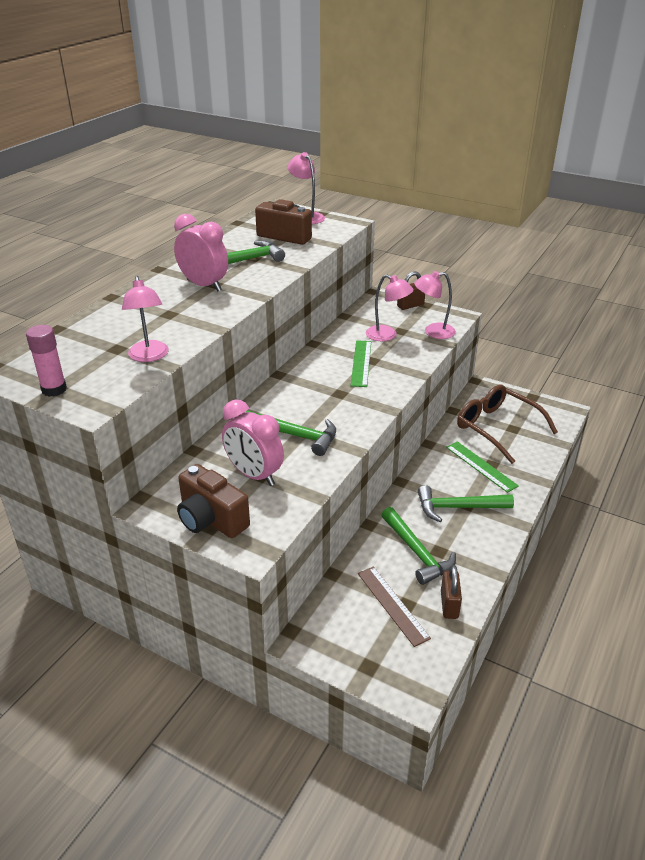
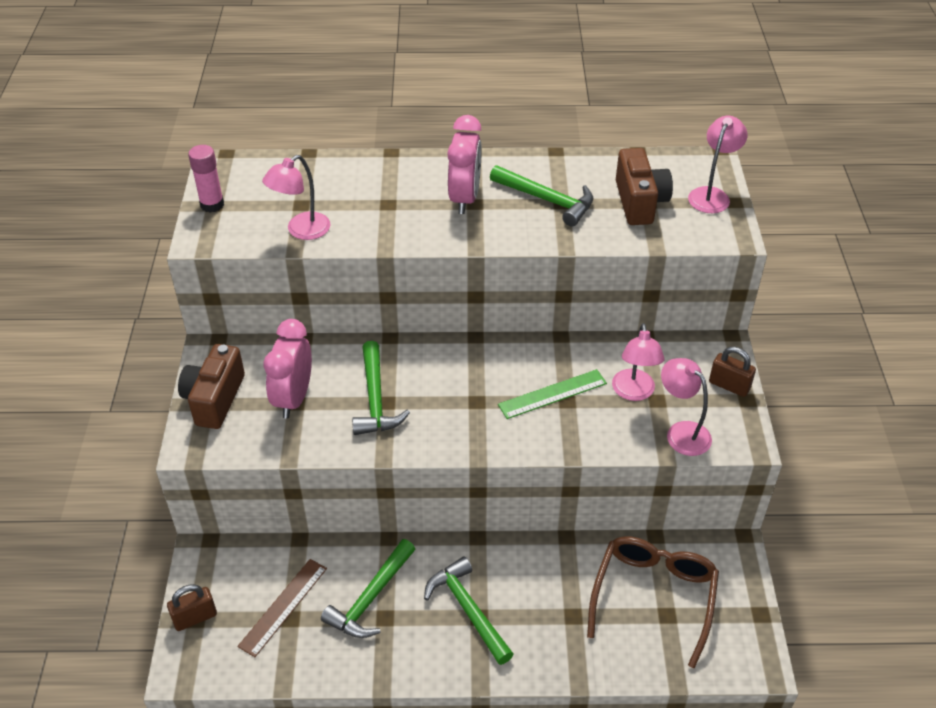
camera: 60 degrees right, 10 degrees up
brown padlock [441,565,462,619] -> brown padlock moved to [167,584,217,631]
green ruler [446,441,519,493] -> none

